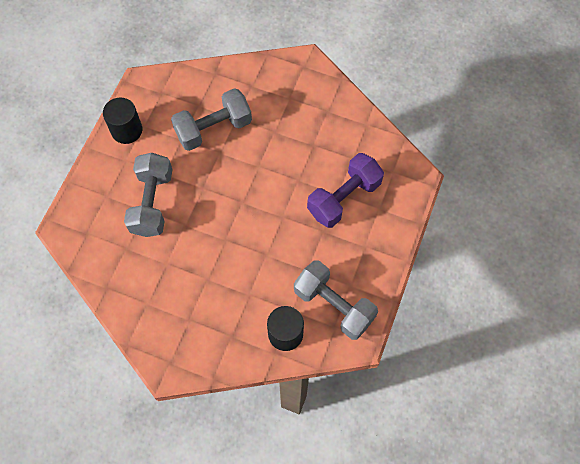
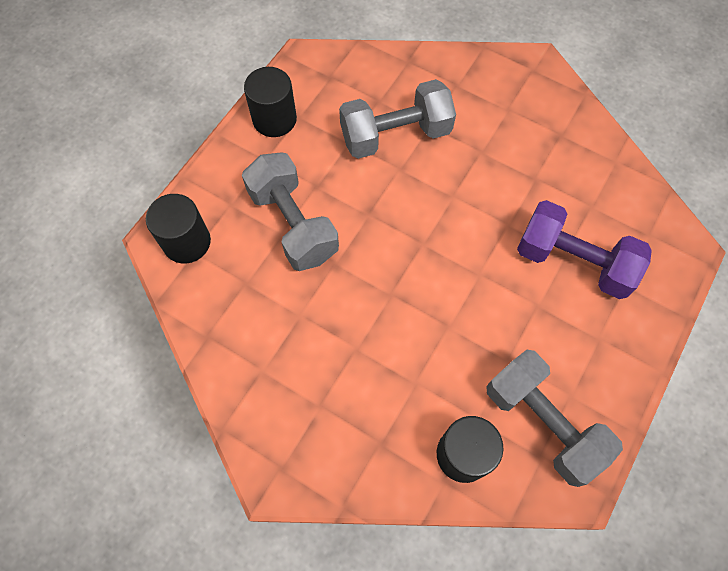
camera: 10 degrees right, 0 degrees up
grey dumbbell [124,153,173,237] -> grey dumbbell turned 45 degrees counterclockwise [242,152,339,271]
purple dumbbell [307,153,384,228] -> purple dumbbell turned 60 degrees clockwise [517,200,652,299]
none -> black cylinder [146,194,211,263]

